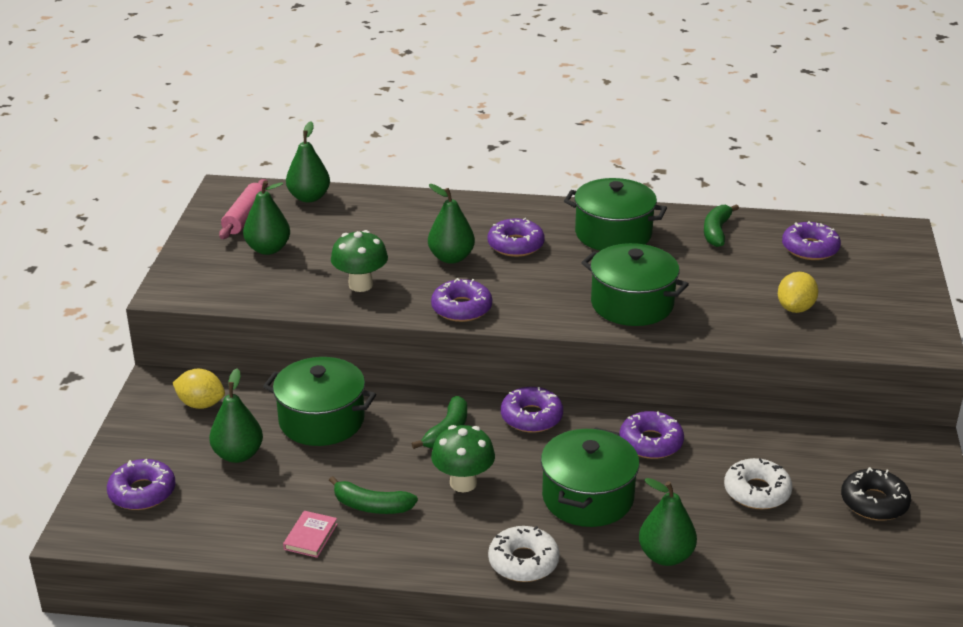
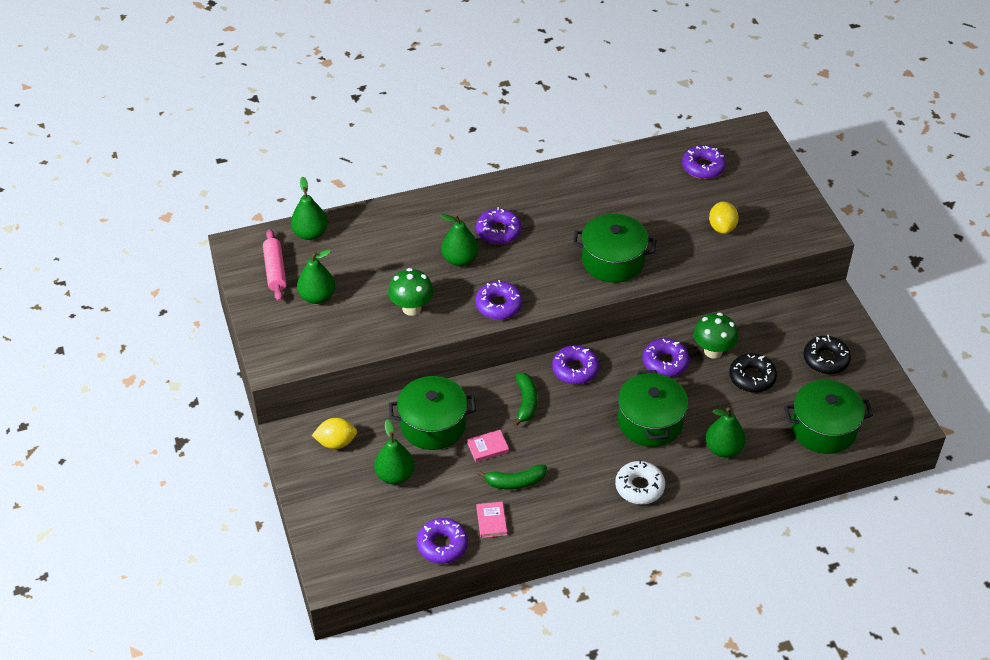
camera: 25 degrees left, 15 degrees up
purple donut [107,459,175,510] -> purple donut moved to [417,518,468,564]
green mushroom [431,425,495,492] -> green mushroom moved to [694,313,738,359]
green pot [564,178,667,251] -> green pot moved to [784,380,873,454]
green banana [704,204,739,247] -> none
white donut [724,458,793,509] -> black donut [729,353,777,393]
none -> pink book [467,430,509,462]

